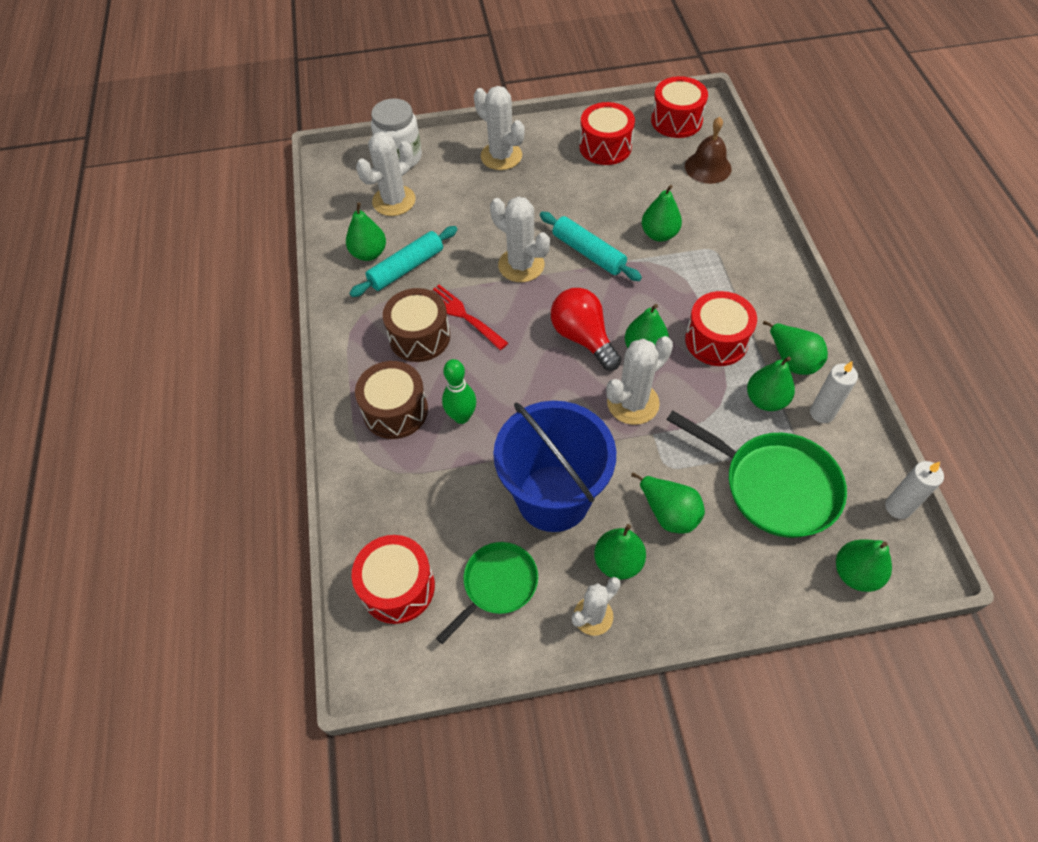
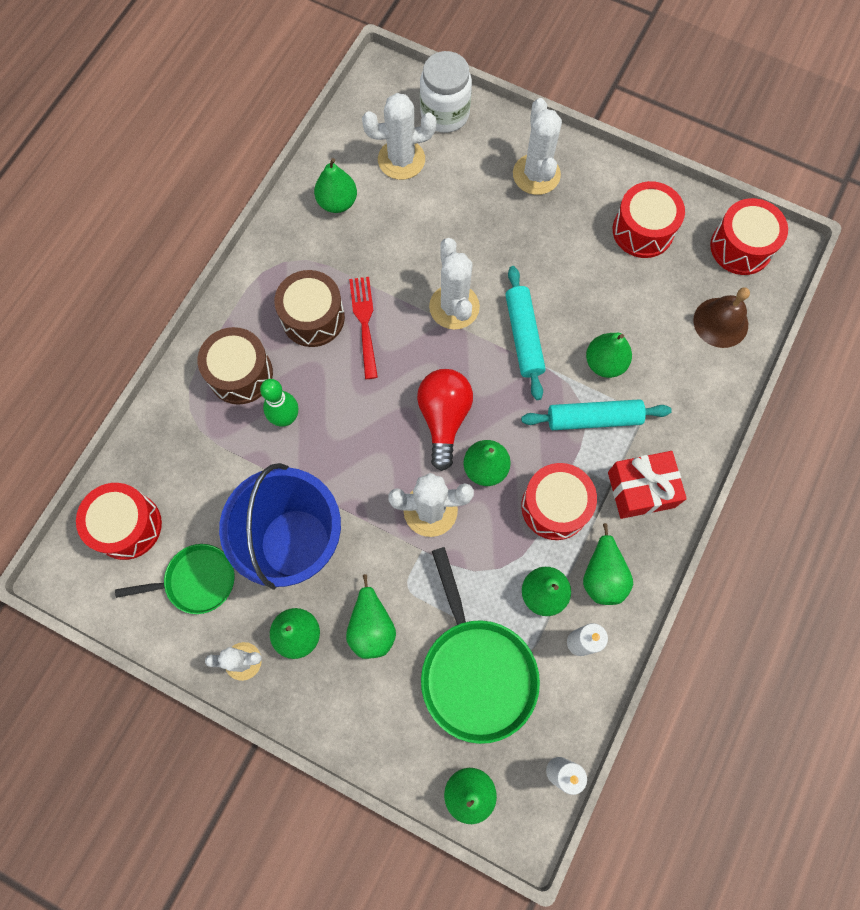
camera: 35 degrees right, 15 degrees up
turquoise rolling pin [349,226,458,297] -> turquoise rolling pin moved to [521,399,672,430]
none -> red gift [608,451,687,519]

